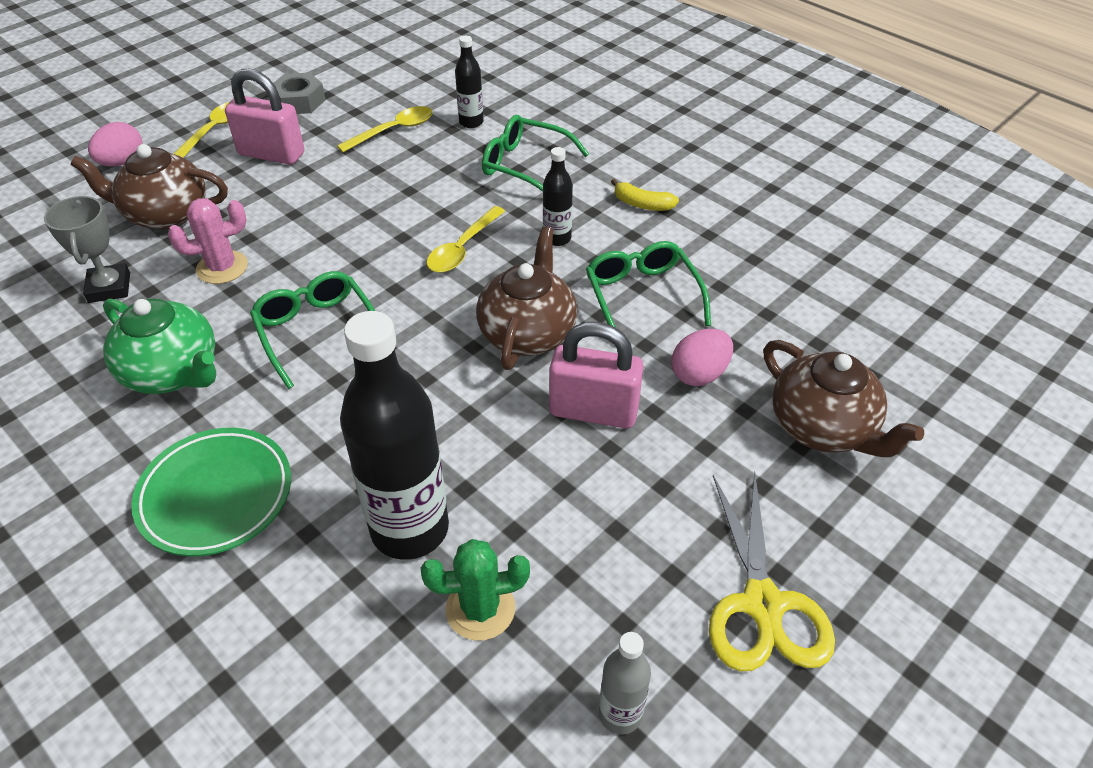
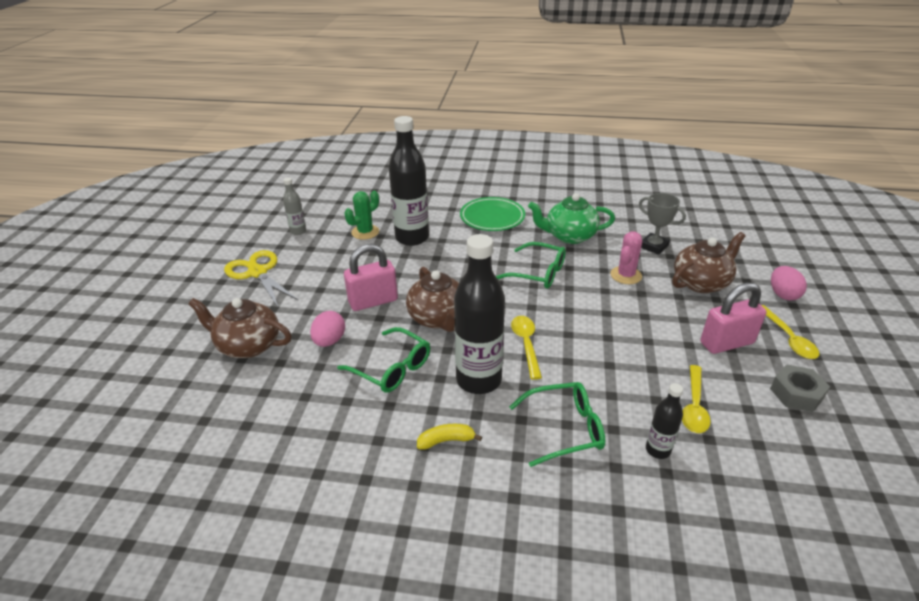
camera: 145 degrees right, 10 degrees down
black bottle [543,147,573,246] -> black bottle [454,234,505,394], size x2.08

